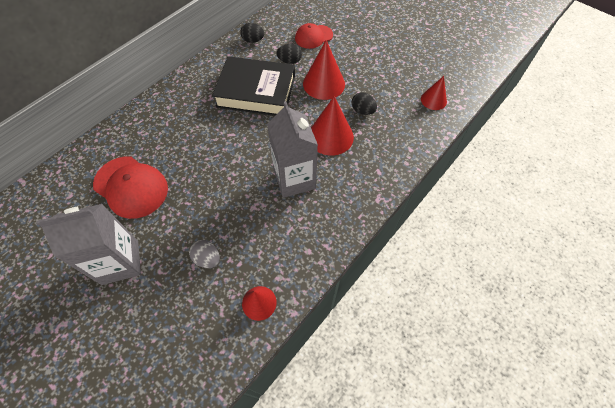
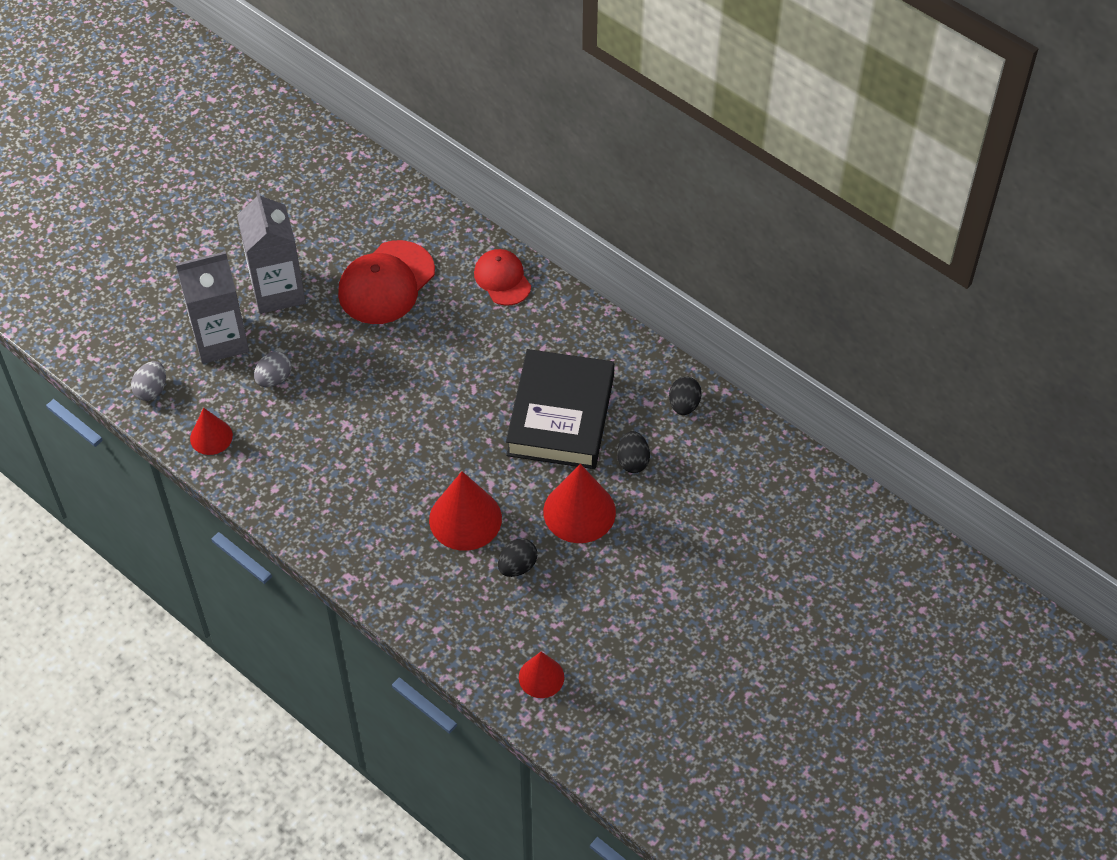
camera: 90 degrees right, 5 degrees down
grey carton [267,101,318,198] -> grey carton moved to [176,251,249,364]
red cap [295,23,333,49] -> red cap moved to [474,249,531,306]
none -> grey egg [131,361,166,401]

